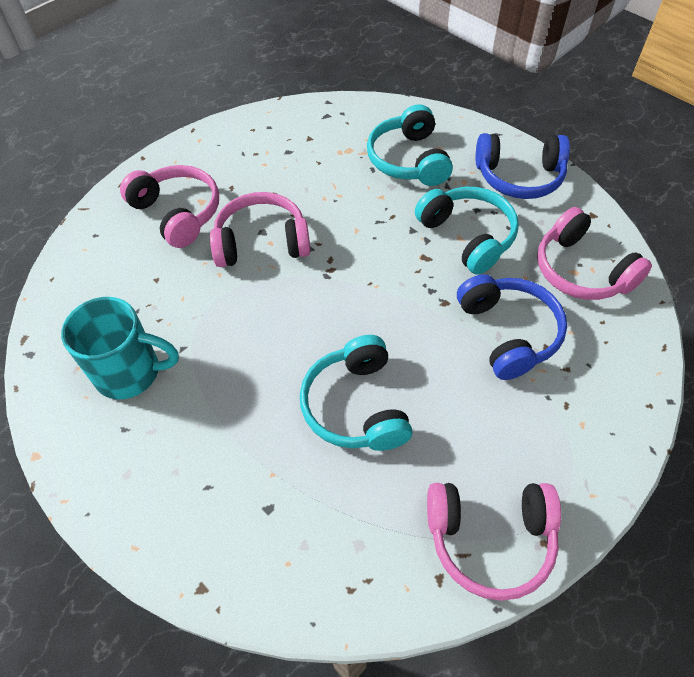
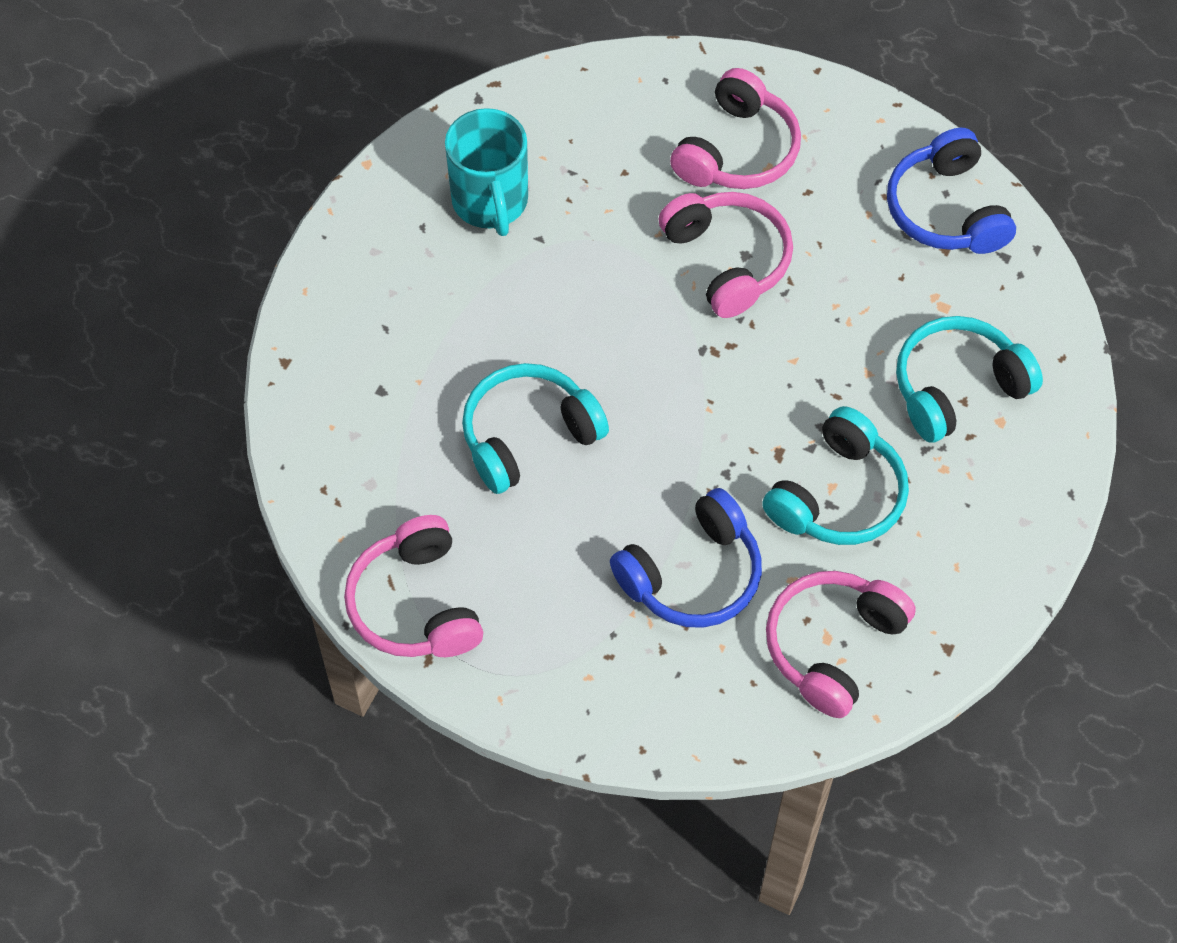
camera: 70 degrees right, 5 degrees up
blue headphones [476,133,570,199] -> blue headphones moved to [887,128,1016,254]

